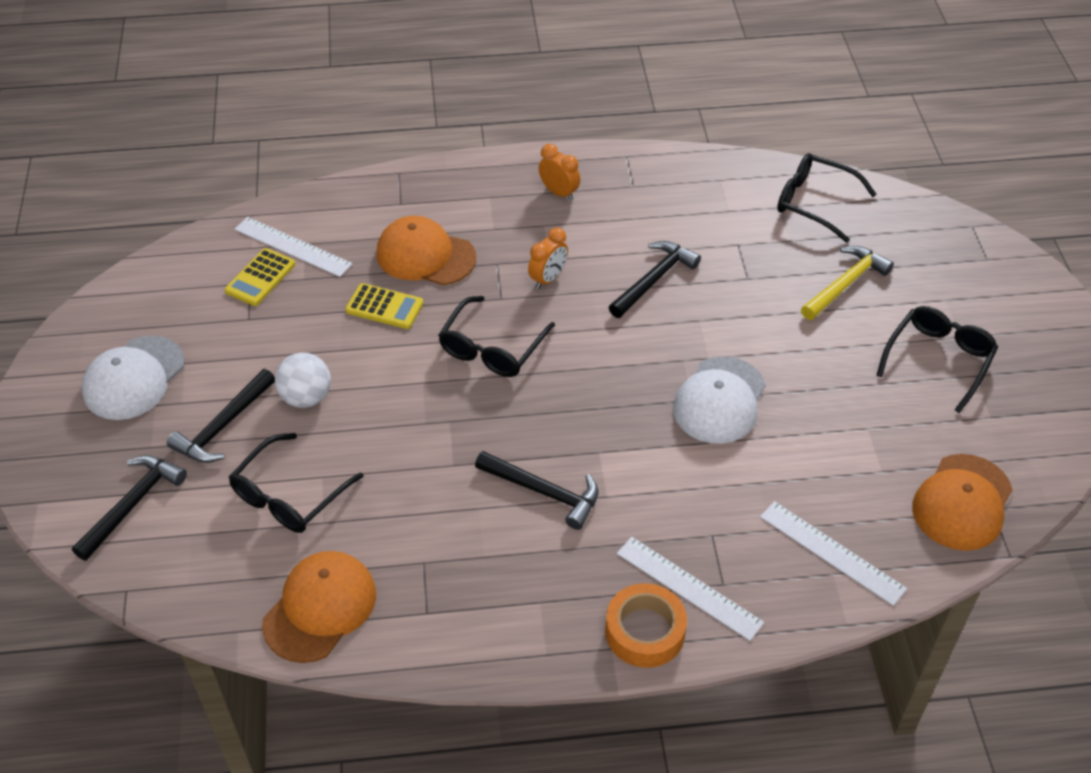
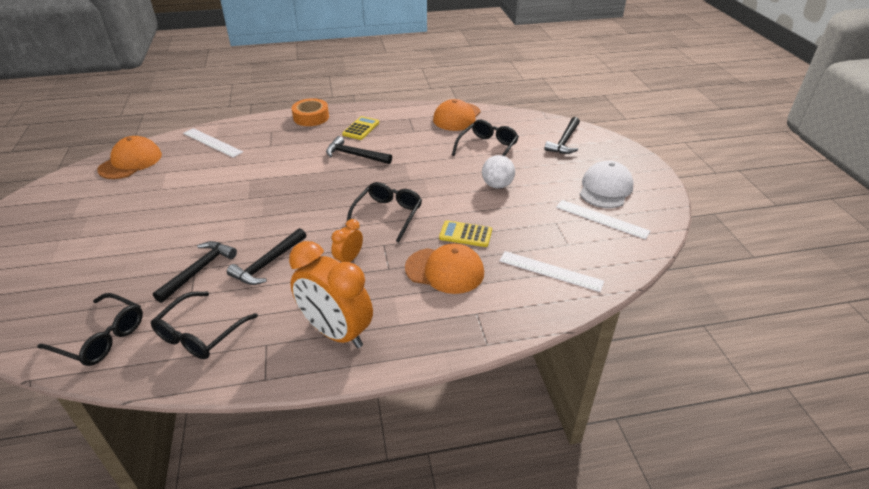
camera: 175 degrees right, 10 degrees down
black hammer [167,369,275,463] -> black hammer moved to [153,241,237,303]
yellow calculator [225,248,295,306] -> yellow calculator moved to [342,116,379,140]
orange clock [538,144,580,201] -> orange clock [289,241,373,348], size x2.08
white ruler [617,537,764,641] -> white ruler moved to [556,200,650,240]
white cap [673,356,766,444] -> none
yellow hammer [801,246,894,320] -> none
black glasses [876,306,998,413] -> black glasses moved to [151,292,258,359]

